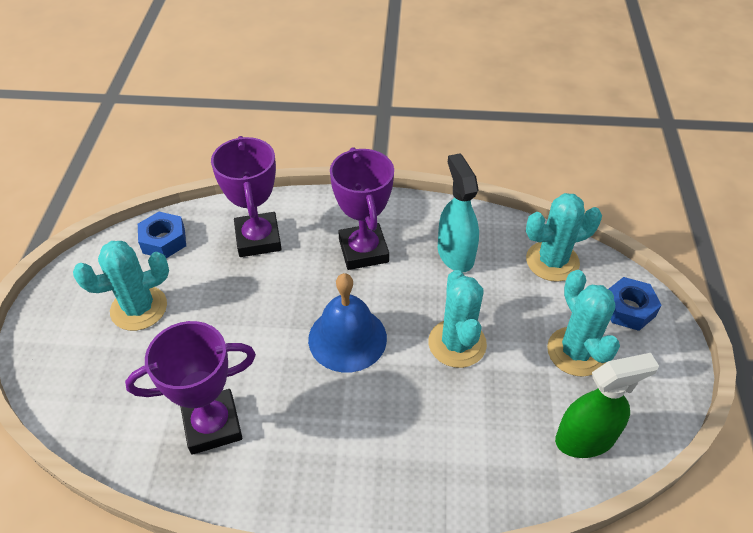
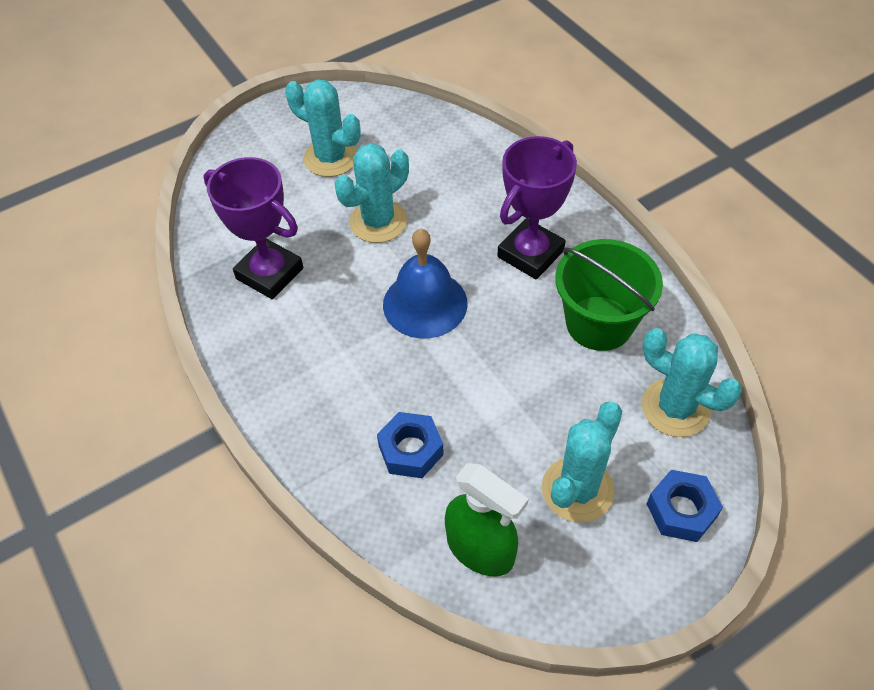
camera: 55 degrees right, 5 degrees up
blue nut [138,212,186,258] -> blue nut moved to [377,412,444,478]
purple trophy [211,136,282,257] -> none
turquoise cactus [428,270,487,368] -> turquoise cactus moved to [335,143,409,243]
turquoise spray bottle [438,153,479,272] -> green bucket [555,239,663,351]

